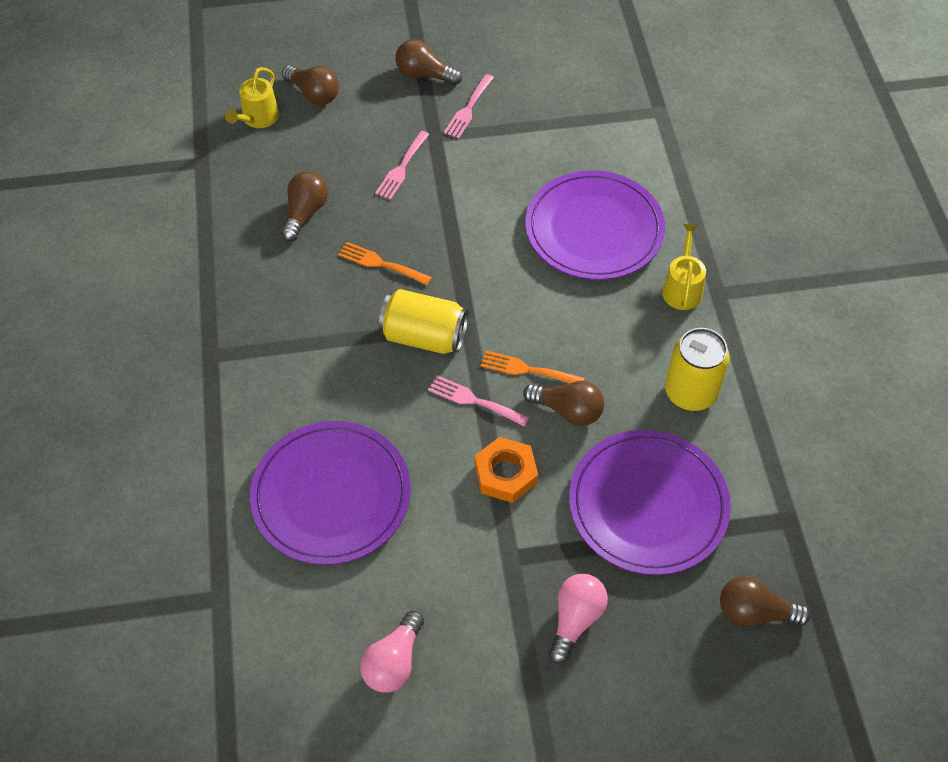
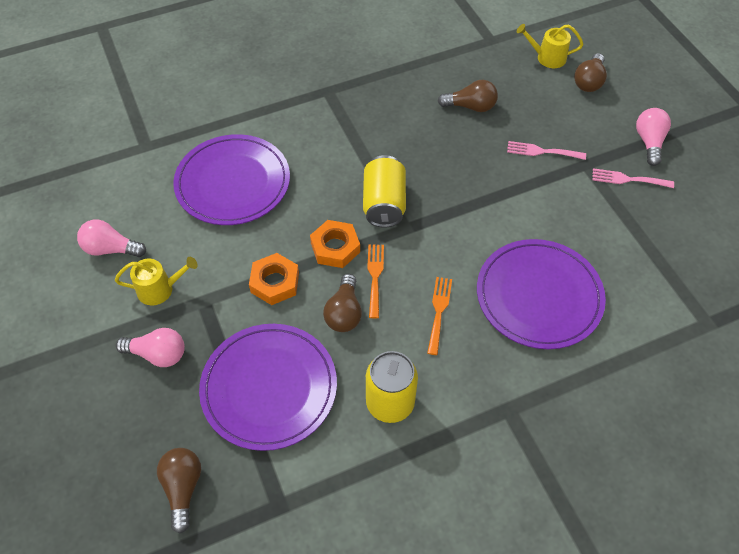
camera: 75 degrees right, 0 degrees up
orange fork [338,242,432,285] -> orange fork moved to [427,277,452,355]
brown light bulb [395,39,462,85] -> pink light bulb [636,108,671,166]
pink fork [428,375,529,426] -> orange nut [310,220,360,268]
yellow watering can [662,224,706,310] -> yellow watering can moved to [115,257,198,305]

